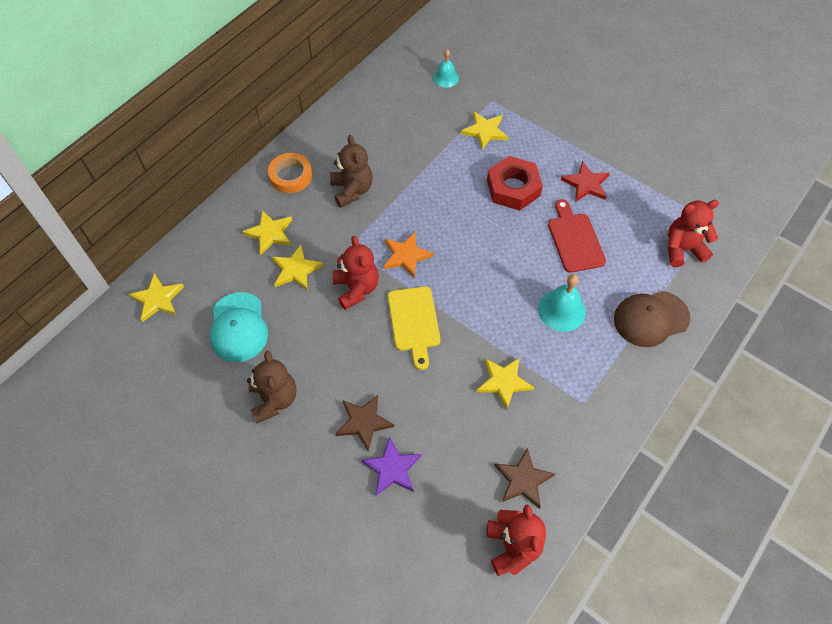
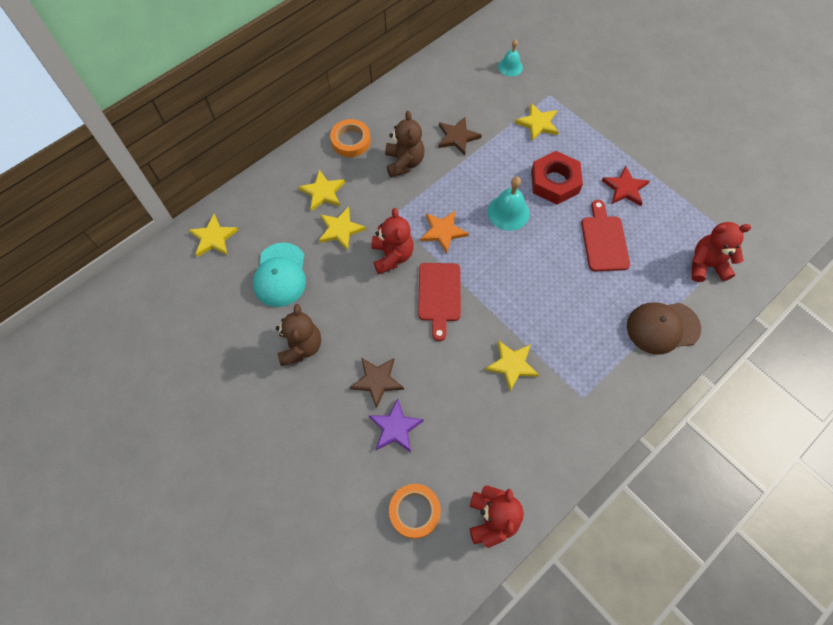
camera: 10 degrees right, 5 degrees up
yellow cutting board [388,286,440,370] -> red cutting board [418,263,461,341]
brown star [494,448,555,509] -> brown star moved to [438,117,482,155]
turquoise bell [538,274,586,332] -> turquoise bell moved to [487,176,530,231]
none -> orange tape [389,484,441,539]

